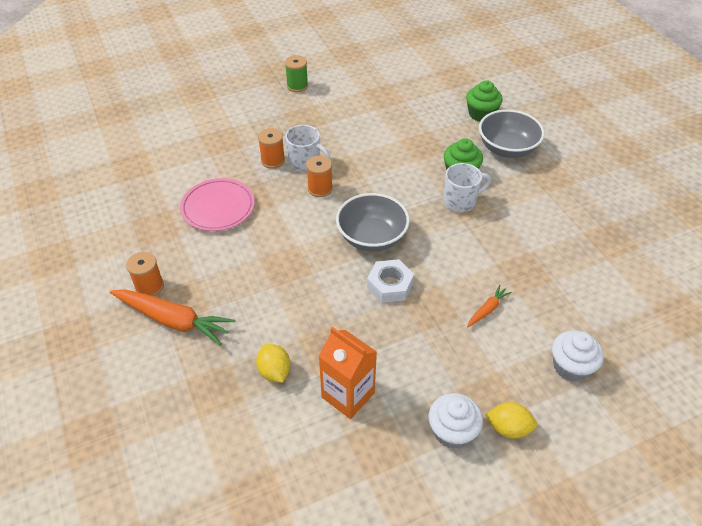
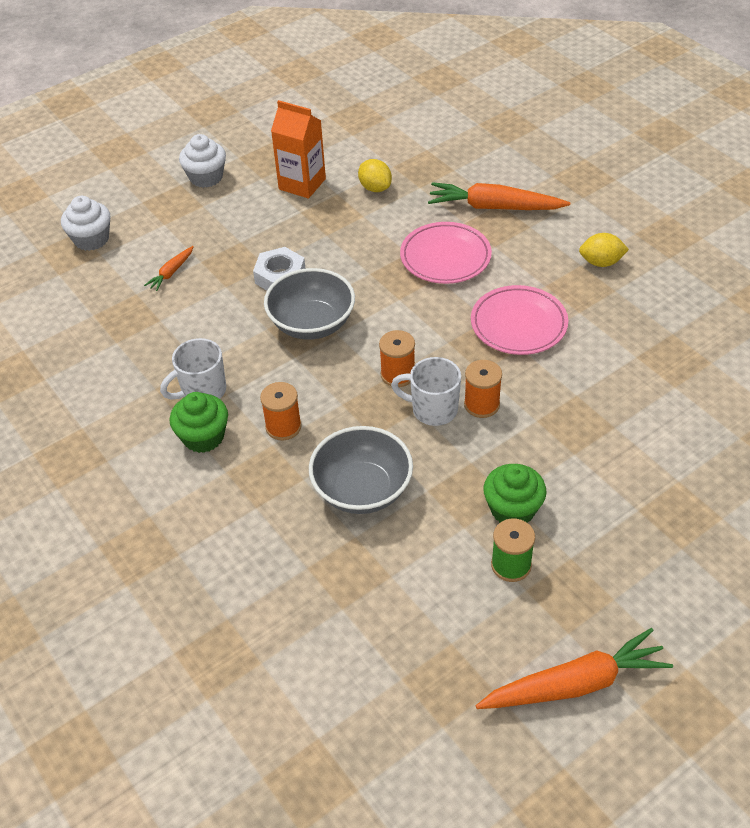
camera: 170 degrees right, 0 degrees up
orange spool [126,252,164,296] -> orange spool moved to [260,382,302,441]
green cupcake [466,80,503,121] -> green cupcake moved to [483,464,547,523]
grey bowl [479,109,545,158] -> grey bowl moved to [309,426,413,514]
yellow lemon [485,402,537,439] -> yellow lemon moved to [579,233,629,267]
none -> pink plate [400,222,492,284]
none -> orange carrot [476,628,673,709]

